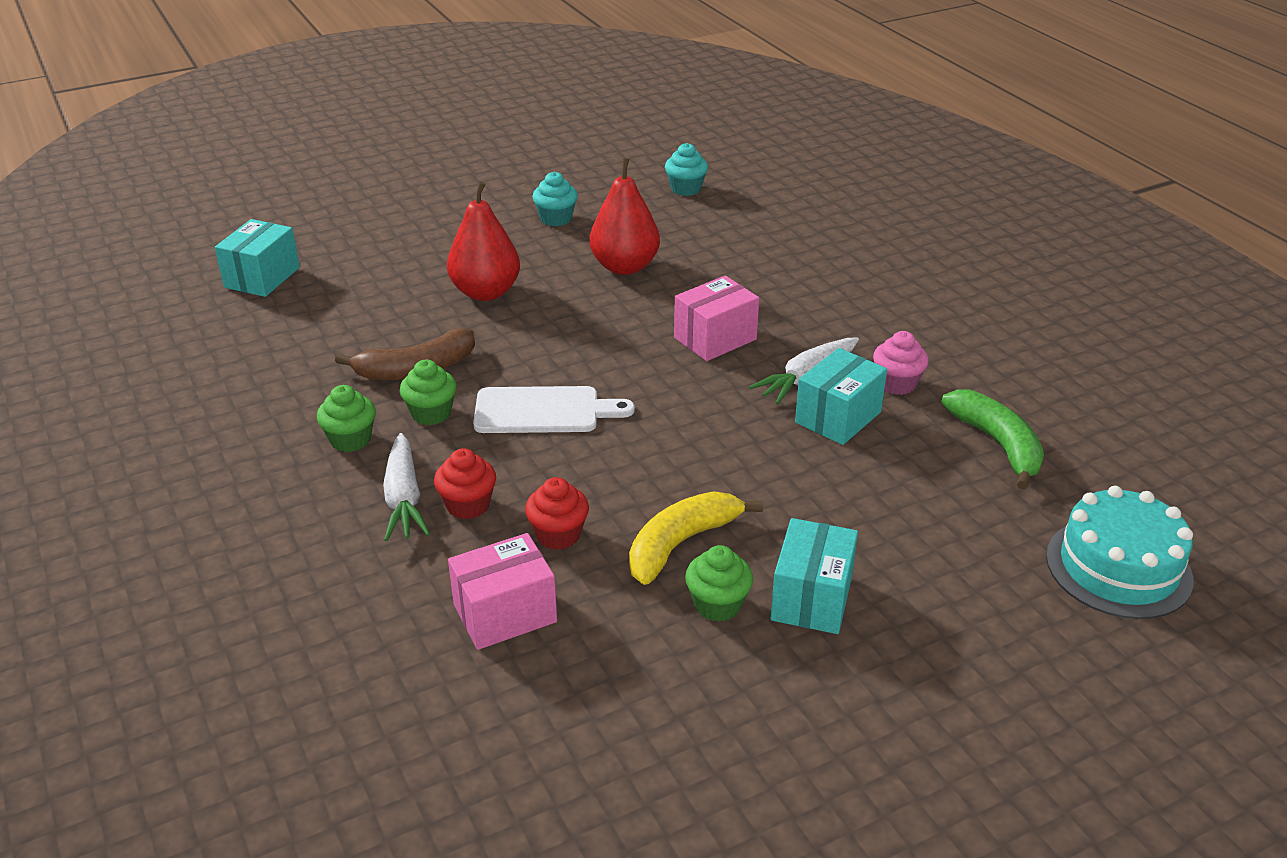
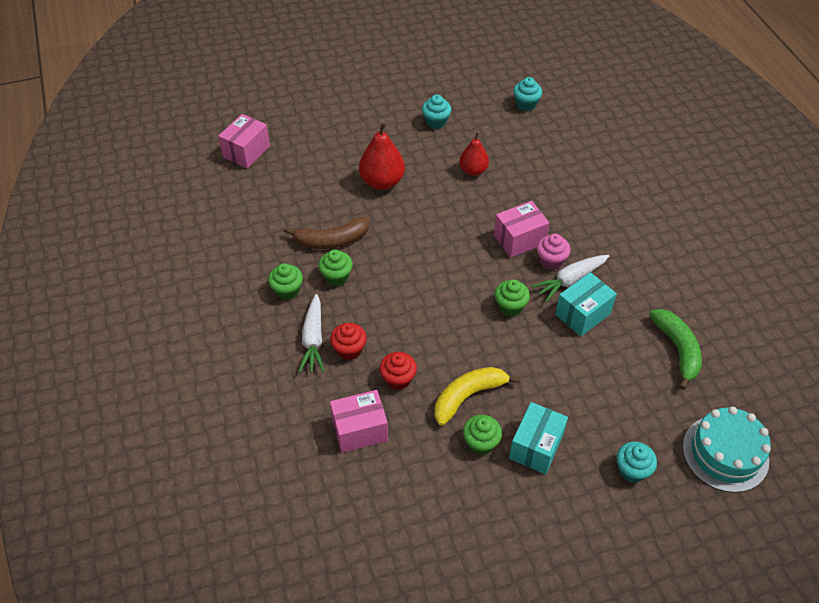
camera: 10 degrees right, 15 degrees up
turquoise box [215,219,300,297] -> pink box [218,114,270,169]
white cutting board [473,386,635,433] -> none
red pear [589,158,660,275] -> red pear [459,132,489,176], size x0.65
pink cupcake [873,331,929,395] -> pink cupcake moved to [537,234,571,270]
none -> green cupcake [495,279,530,316]
none -> turquoise cupcake [617,442,657,483]

